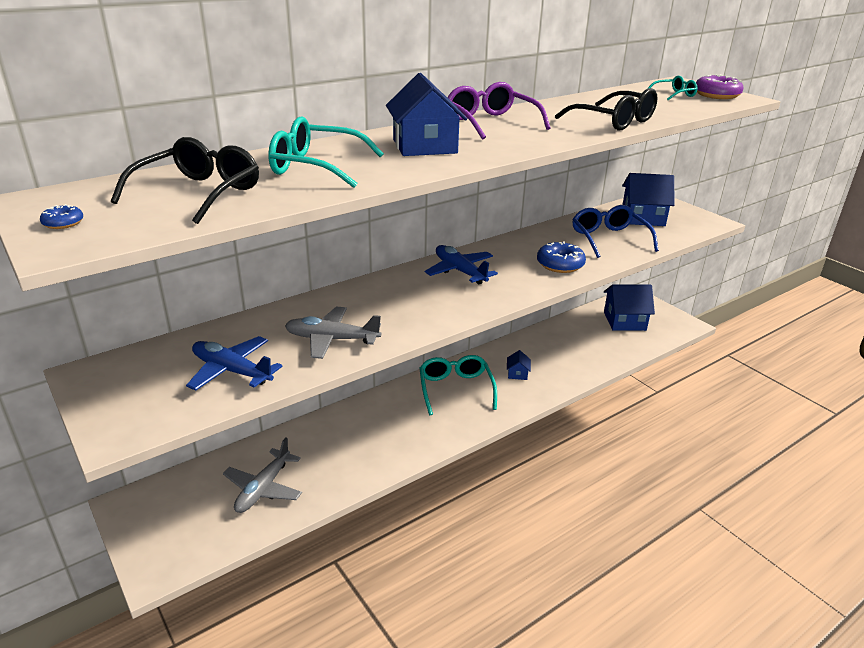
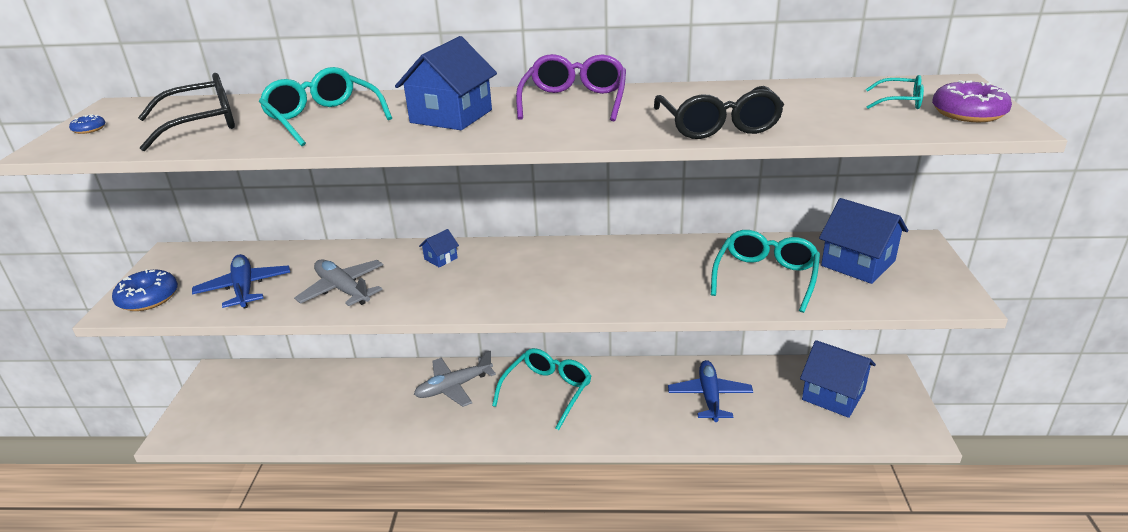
camera: 40 degrees right, 0 degrees up
grey plane [223,438,302,513] -> grey plane moved to [414,351,496,407]
blue plane [425,245,498,285] -> blue plane moved to [668,360,753,422]
blue house [507,350,531,380] -> blue house moved to [419,229,459,267]
blue donut [537,241,586,273] -> blue donut moved to [112,269,178,311]
blue glasses [572,205,659,258] -> turquoise glasses [711,230,820,313]

